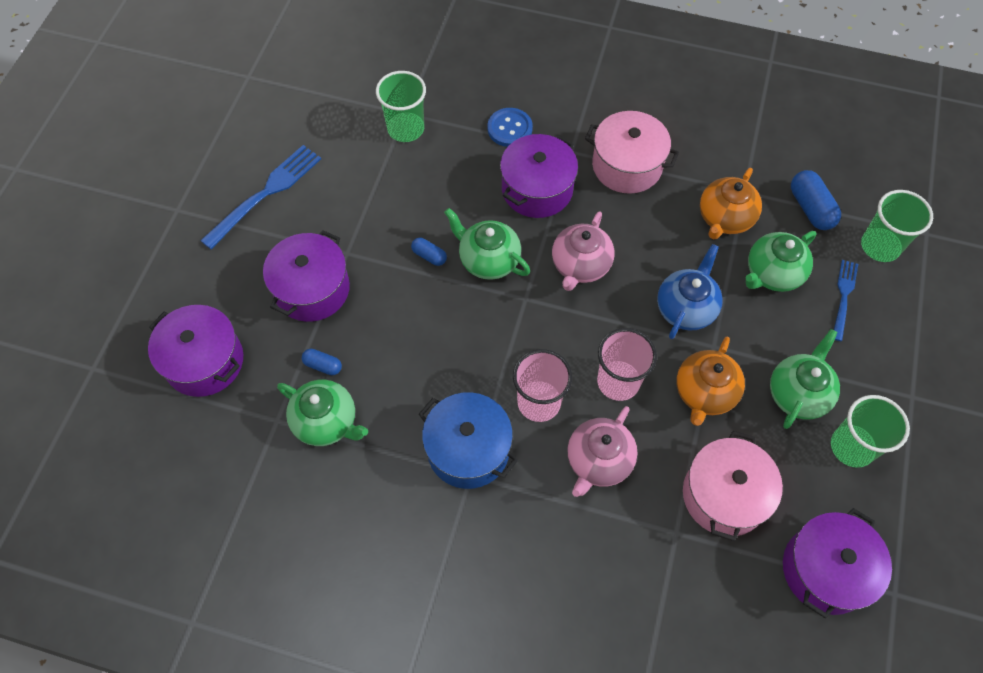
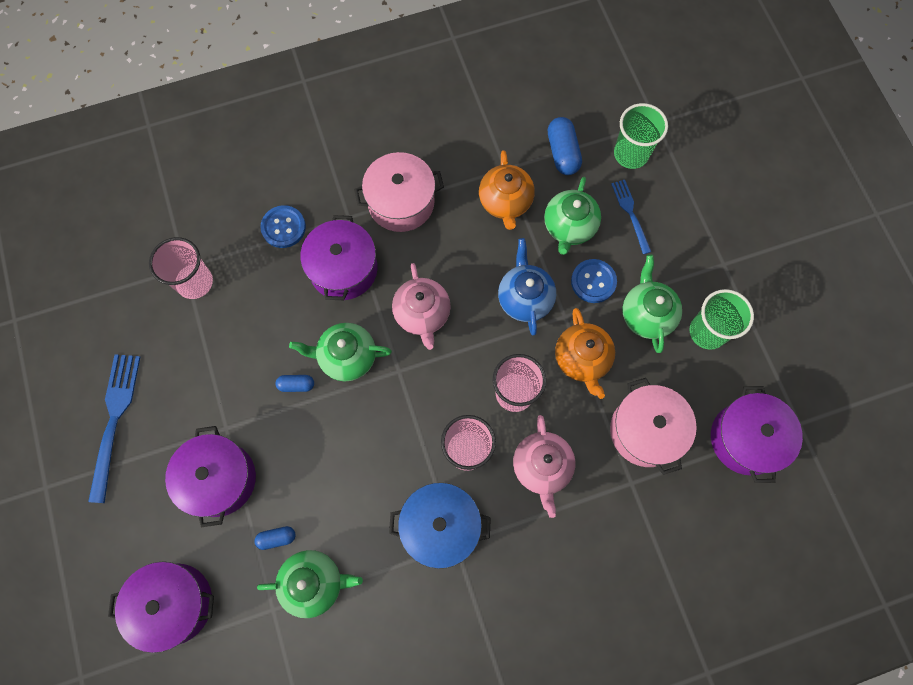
camera: 35 degrees left, 10 degrees up
green cup [376,71,426,142] -> pink cup [149,237,213,299]
blue capsule [791,170,841,230] -> blue capsule turned 45 degrees clockwise [548,117,582,175]
none -> blue button [571,259,617,303]

